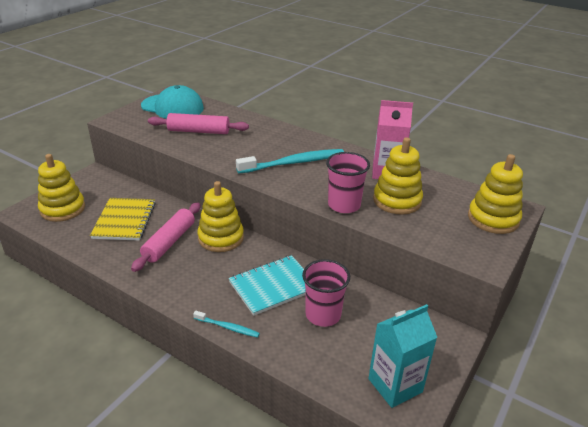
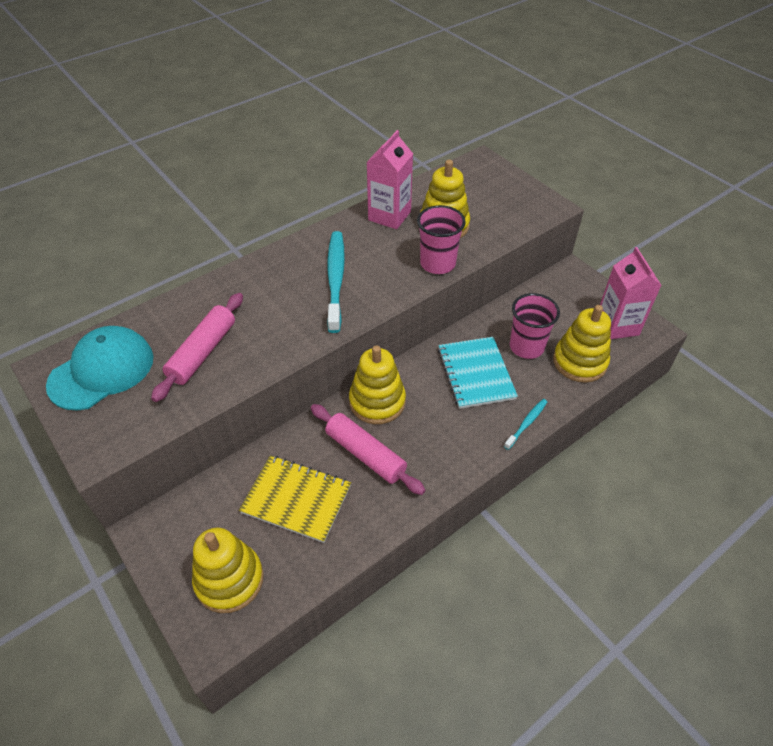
camera: 70 degrees left, 15 degrees up
turquoise carton [368,304,437,408] -> pink carton [600,247,662,339]
yellow stacking toy [468,154,523,234] -> yellow stacking toy moved to [553,305,611,383]

